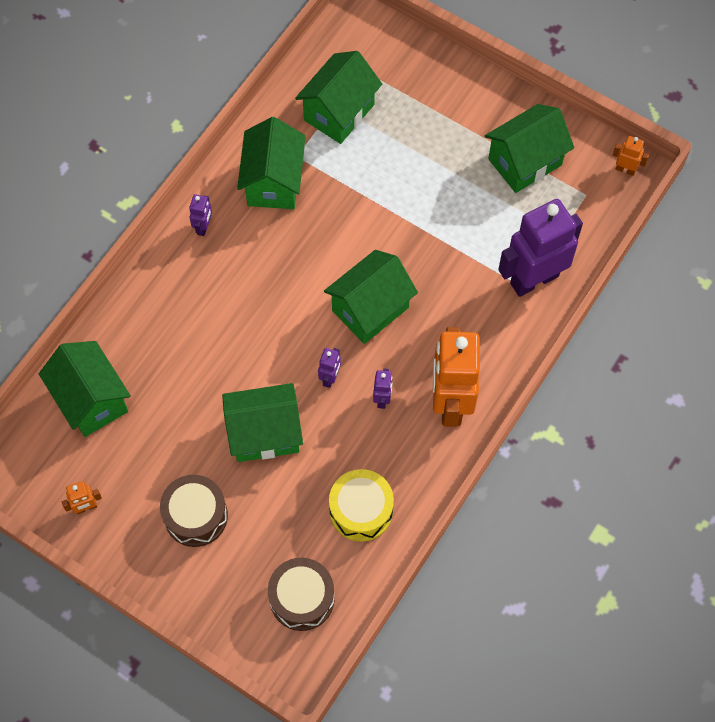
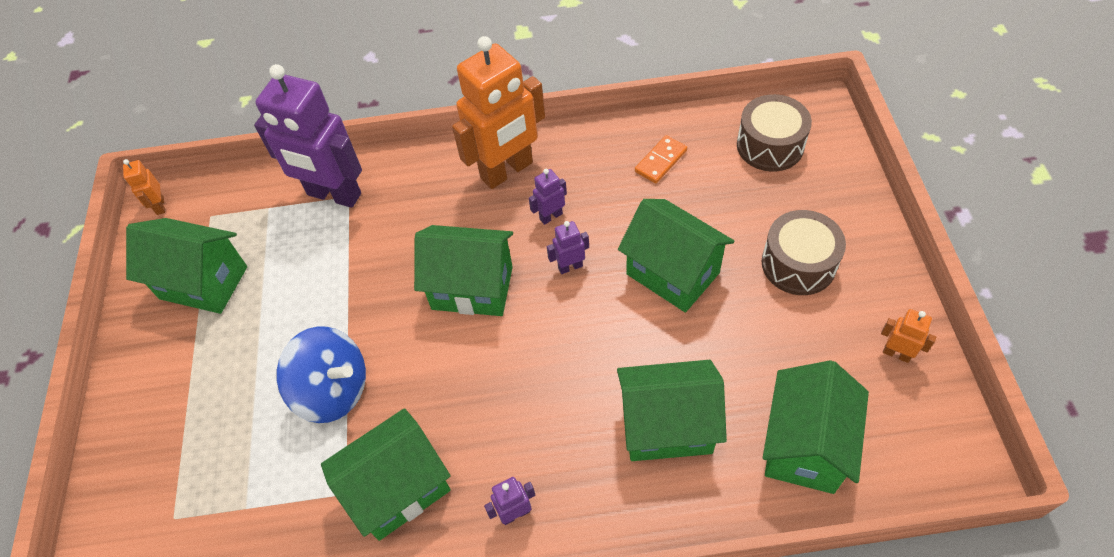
camera: 125 degrees left, 10 degrees down
green house [295,51,382,144] -> green house moved to [617,360,727,461]
yellow drum [329,469,394,542] -> orange domino [635,135,687,183]
none -> blue spinning top [277,326,366,423]

